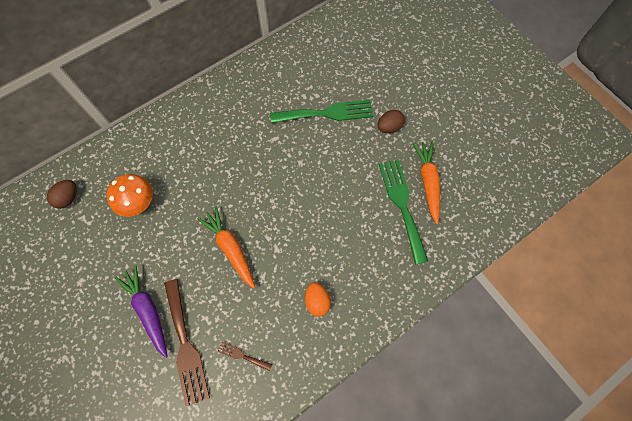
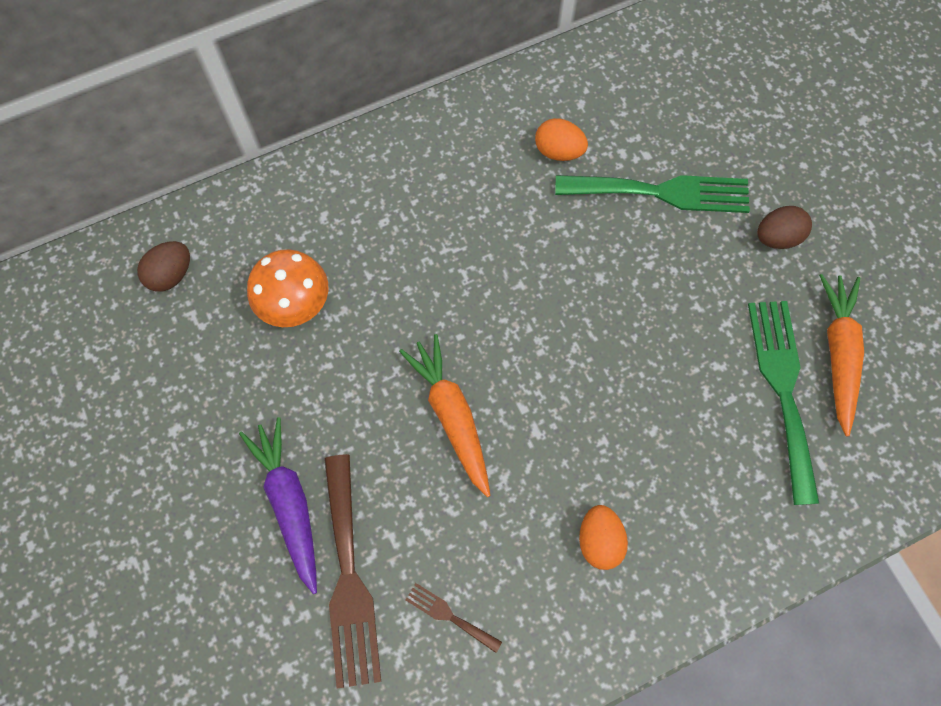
camera: 10 degrees right, 0 degrees up
none -> orange egg [535,118,588,161]

